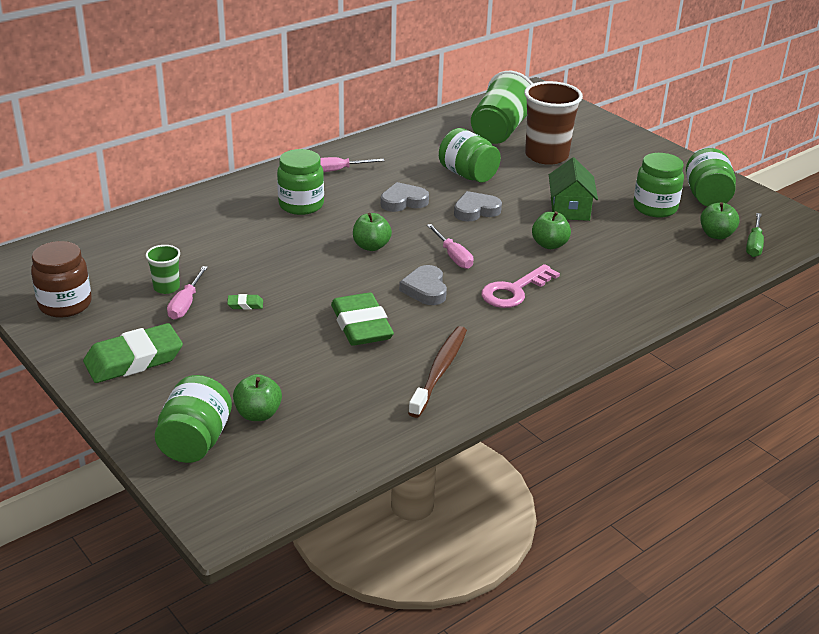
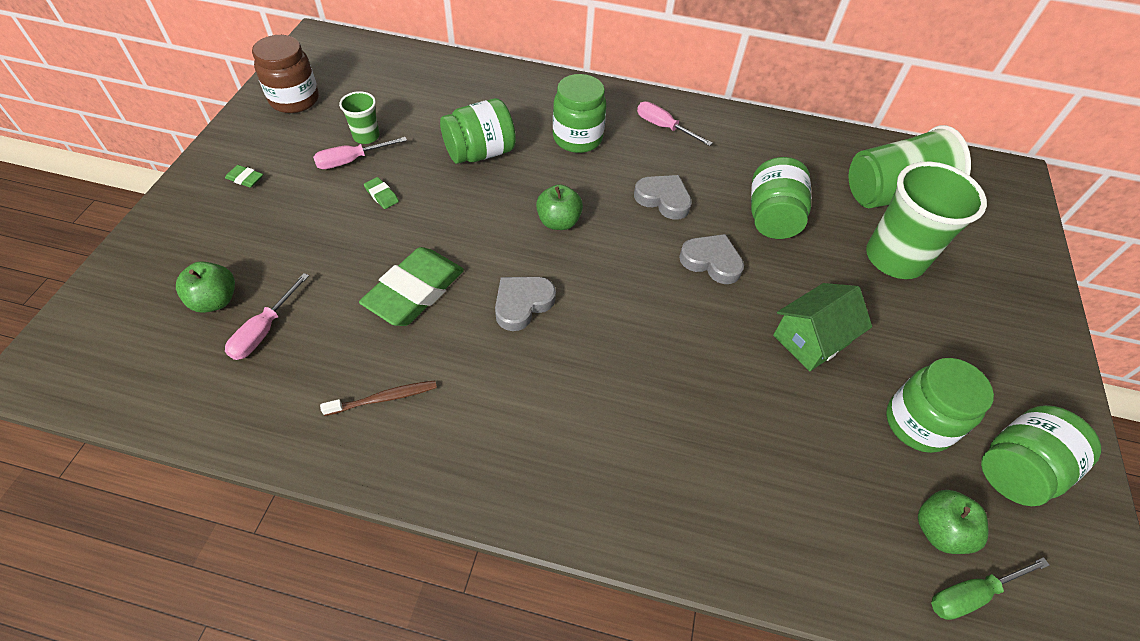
camera: 50 degrees right, 20 degrees up
green eraser [83,323,183,383] -> green eraser [225,165,263,188], size x0.41
green jar [155,375,232,463] -> green jar moved to [440,98,516,164]
brown toothbrush [408,326,467,418] -> brown toothbrush [320,380,437,416], size x0.61
pink screwdriver [427,224,473,269] -> pink screwdriver moved to [225,273,309,360]
pink key [481,264,560,308] -> none
brown cup [524,81,583,165] -> green cup [866,162,987,279]
green apple [532,211,571,249] -> none

